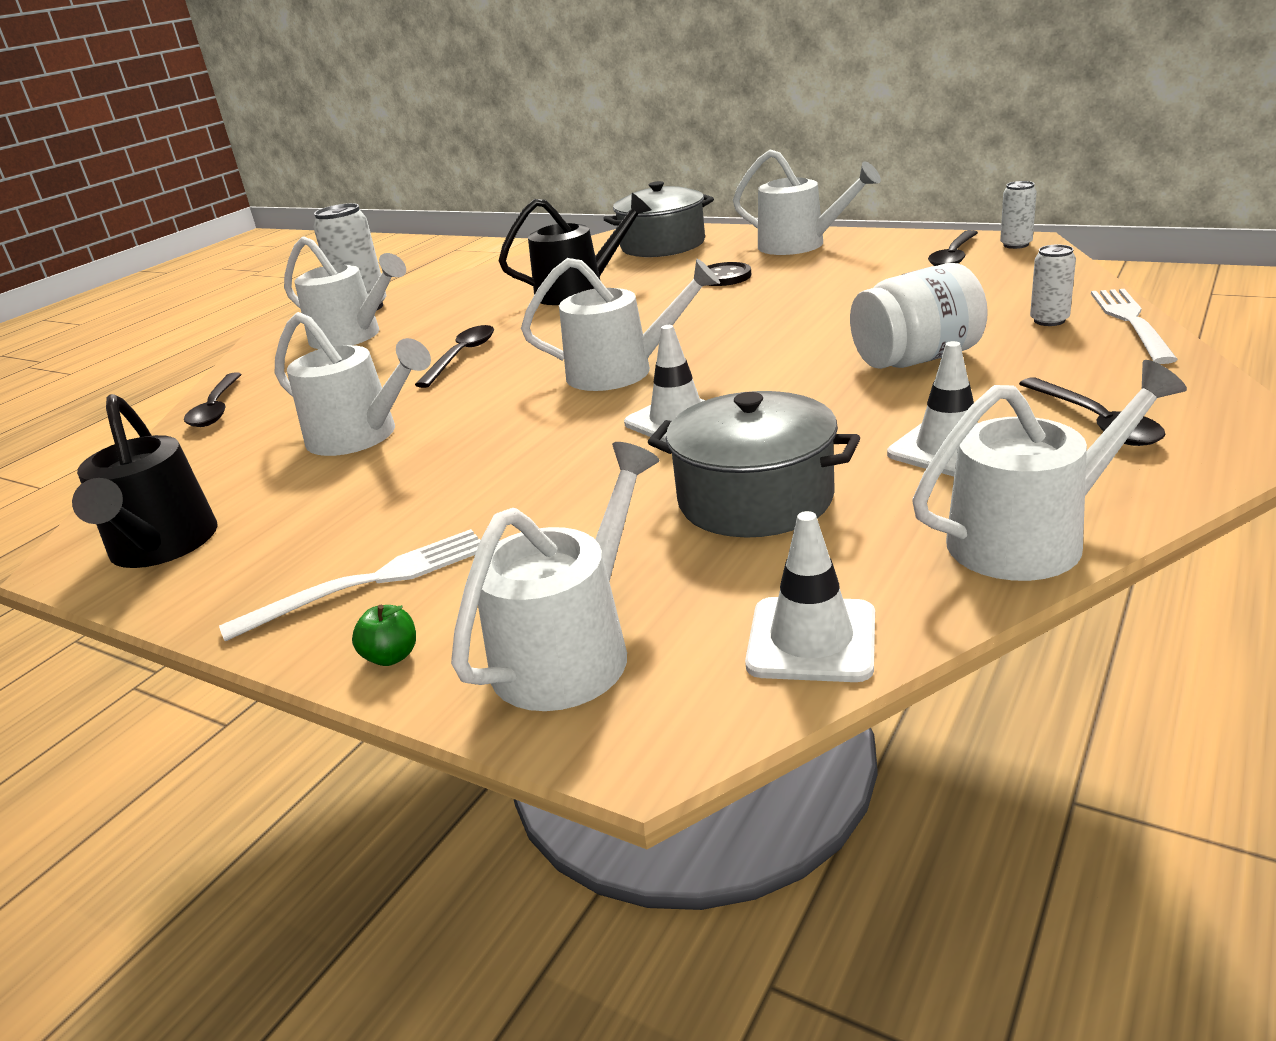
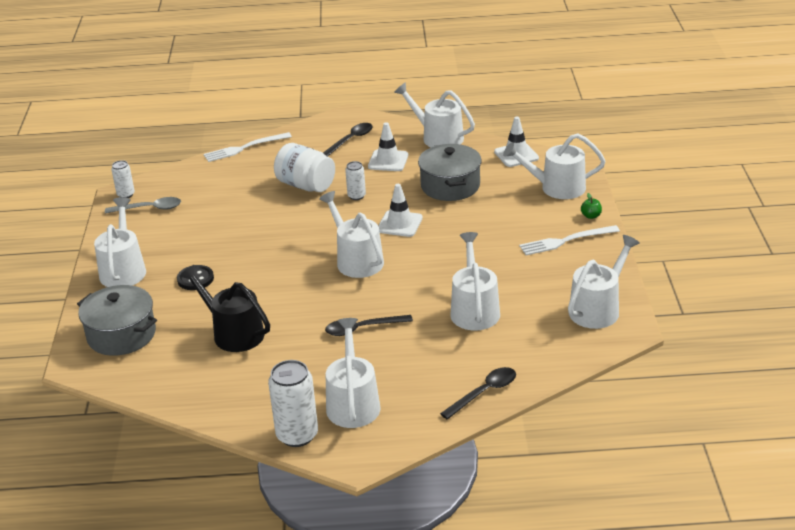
camera: 125 degrees left, 5 degrees up
black watering can [72,394,218,568] -> white watering can [568,235,640,329]
white fork [219,529,480,642] -> white fork turned 45 degrees counterclockwise [519,225,620,255]
black spoon [928,230,978,266] -> grey spoon [105,197,181,214]
white can [1030,245,1076,326] -> white can moved to [345,161,366,200]

